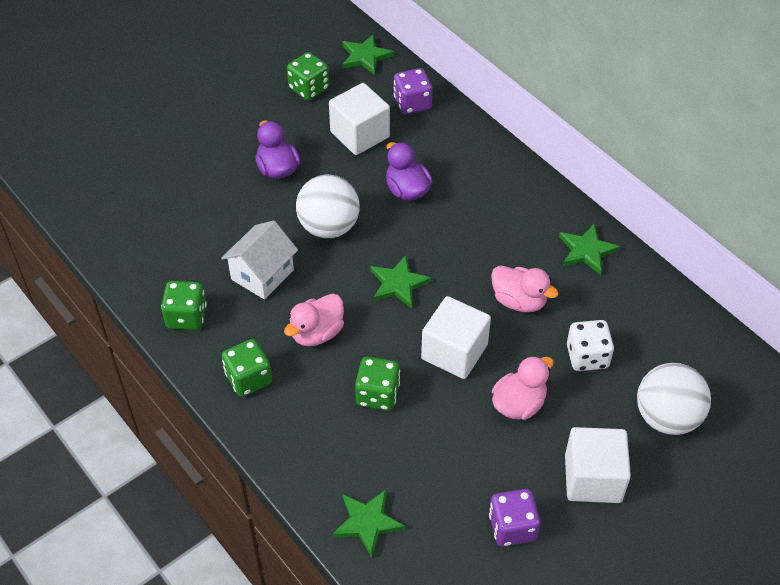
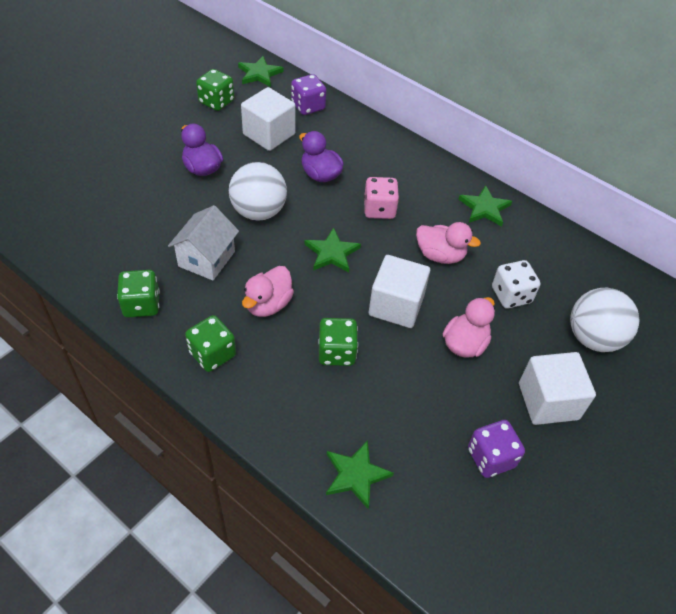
camera: 15 degrees left, 0 degrees up
none -> pink dice [364,177,399,219]

